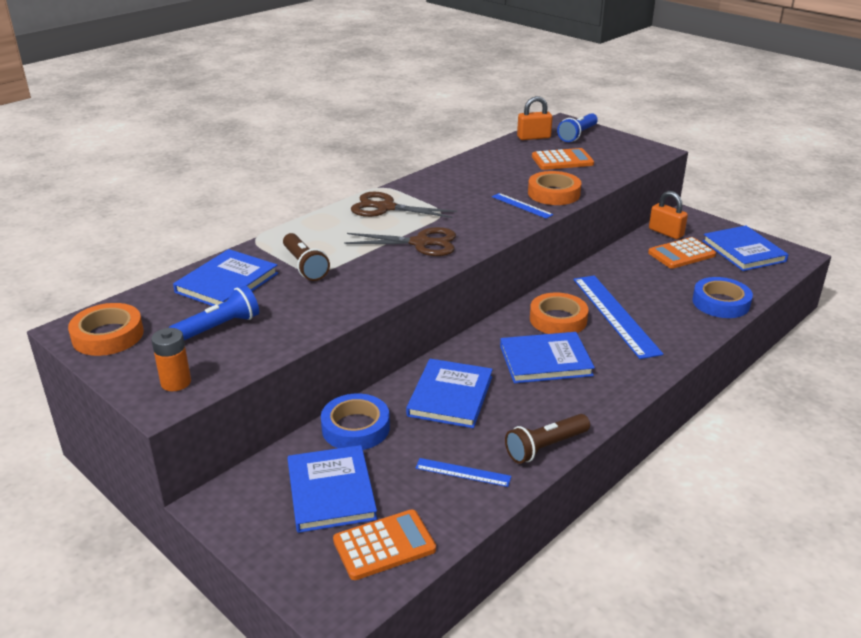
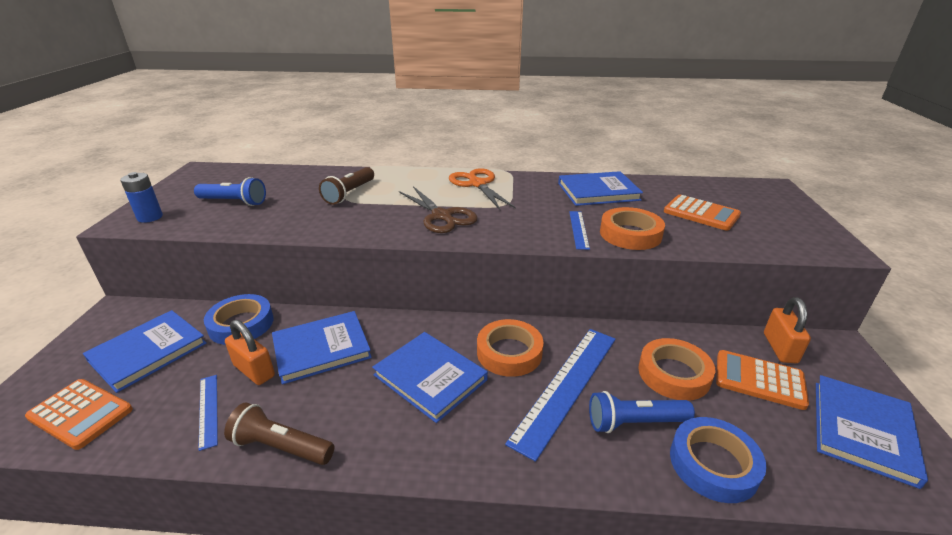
camera: 50 degrees right, 0 degrees up
orange tape [68,303,144,356] -> orange tape moved to [638,338,716,401]
orange battery [151,328,191,391] -> blue battery [120,172,163,223]
blue book [173,249,278,306] -> blue book moved to [558,171,643,206]
brown scissors [351,192,457,218] -> orange scissors [449,168,516,210]
orange padlock [517,96,553,140] -> orange padlock moved to [225,320,275,385]
blue flashlight [557,113,598,142] -> blue flashlight moved to [589,391,695,433]

